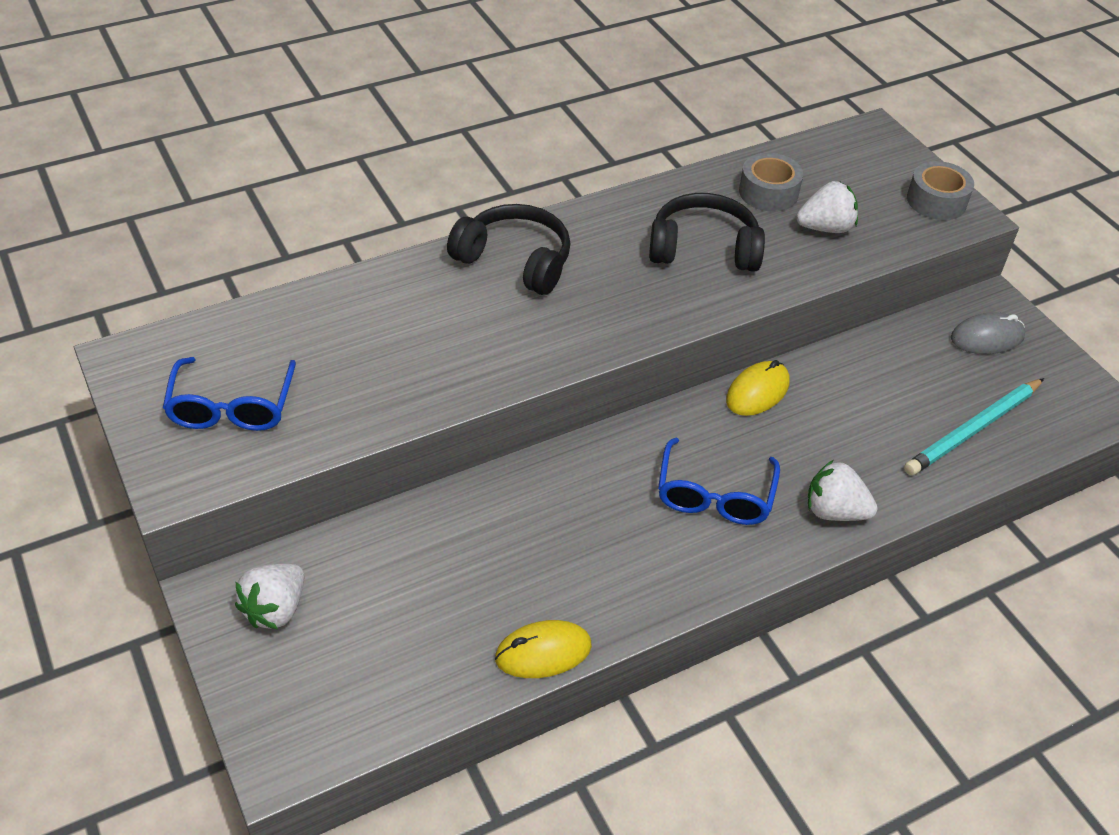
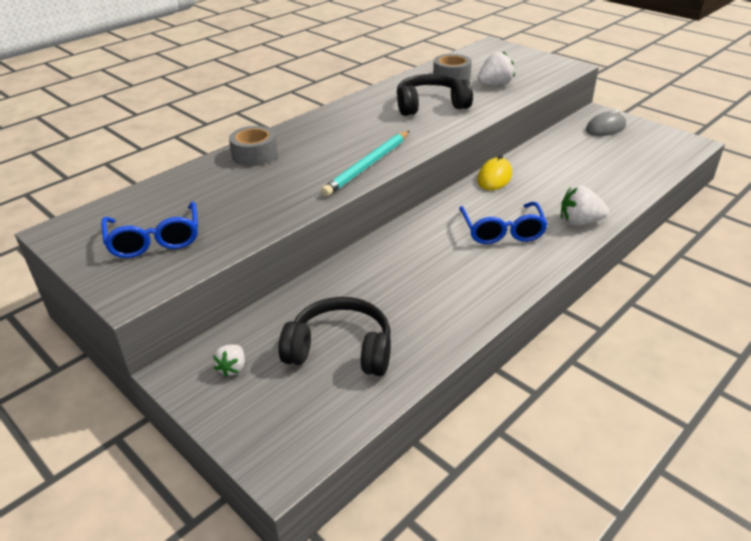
camera: 15 degrees left, 10 degrees down
white strawberry [235,564,305,629] -> white strawberry [213,345,245,377], size x0.61
black headphones [447,204,570,295] -> black headphones moved to [279,297,391,376]
yellow mouse [495,620,592,678] -> none
turquoise pencil [904,378,1044,475] -> turquoise pencil moved to [321,131,409,197]
grey tape [907,161,974,220] -> grey tape moved to [229,126,278,166]

